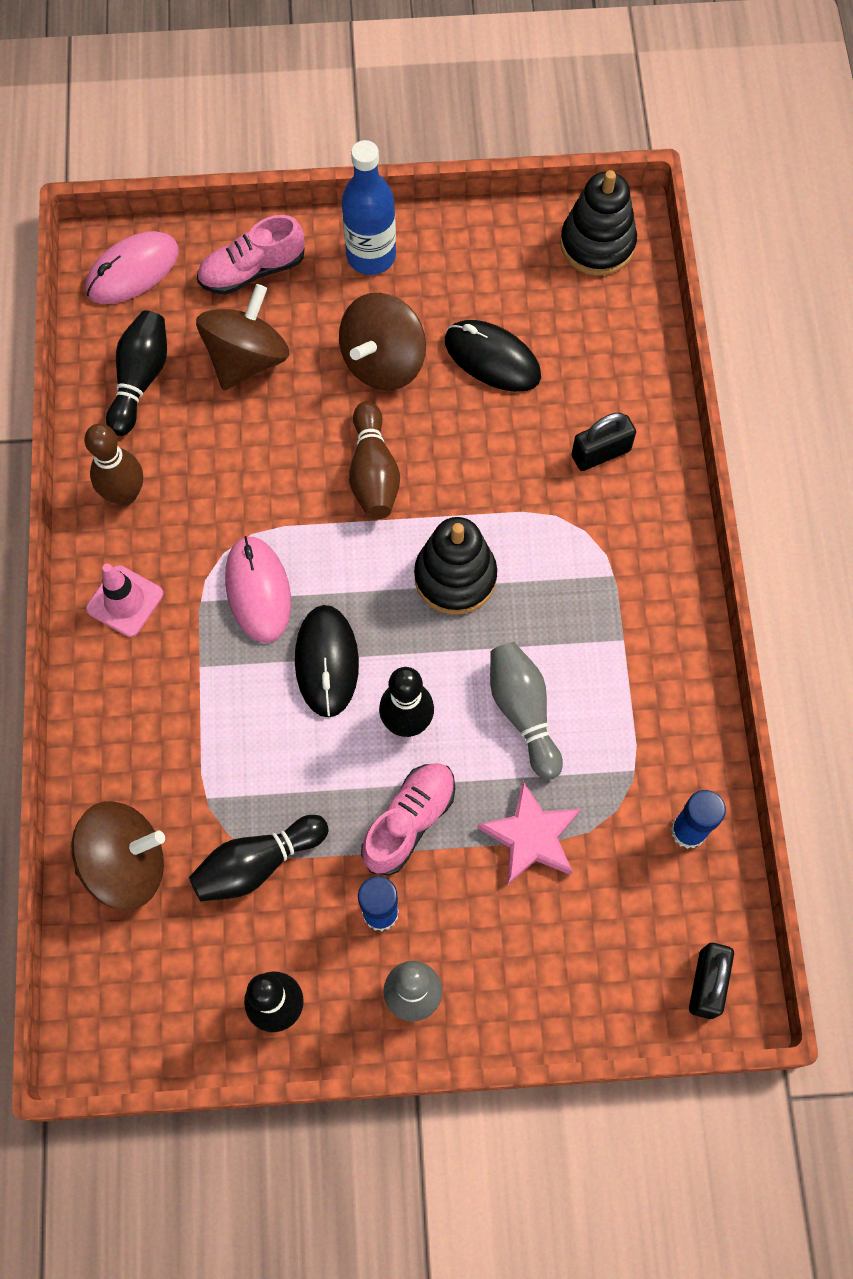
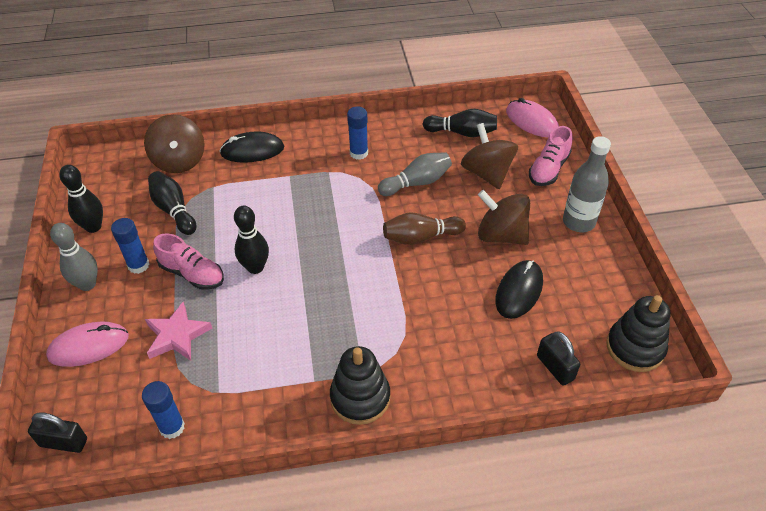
camera: 85 degrees right, 20 degrees down
brown bowling pin [84,424,143,505] -> none
pink traffic cone [86,564,163,637] -> none
brown spinning top [196,284,290,390] -> brown spinning top turned 135 degrees counterclockwise [461,123,518,189]
pink shoe [197,215,305,295] -> pink shoe turned 120 degrees counterclockwise [529,126,572,186]
pink mouse [225,536,291,643] -> pink mouse moved to [46,322,129,367]
black mouse [295,605,359,717] -> black mouse moved to [220,131,284,163]
blue bottle [341,140,396,275] -> grey bottle [563,136,611,232]
black stacking toy [414,517,497,615] -> black stacking toy moved to [330,346,390,425]
grey bowling pin [490,642,563,780] -> grey bowling pin moved to [378,152,452,196]
black padlock [572,412,636,471] -> black padlock moved to [537,331,580,386]
none -> blue glue stick [347,106,368,160]

